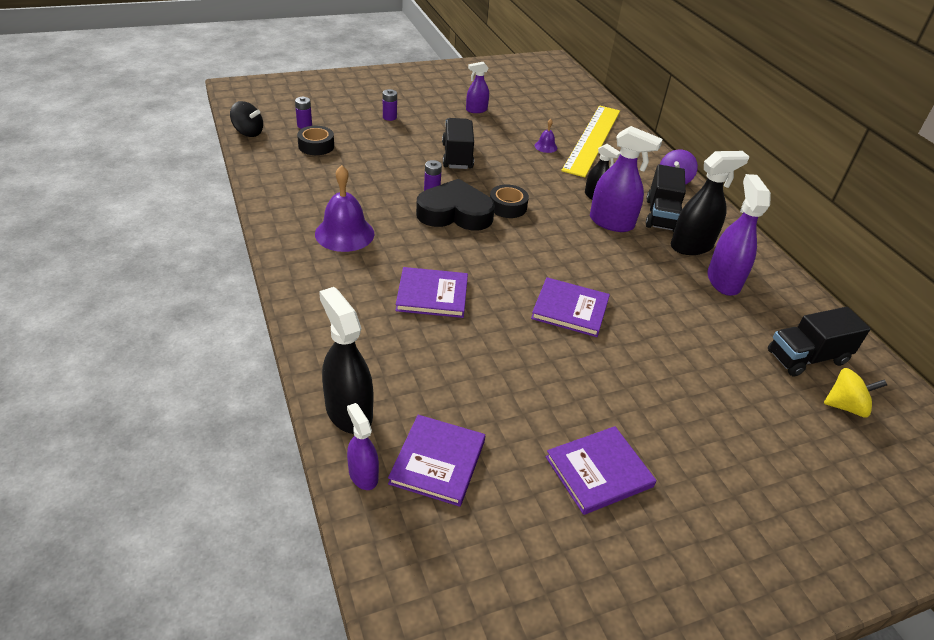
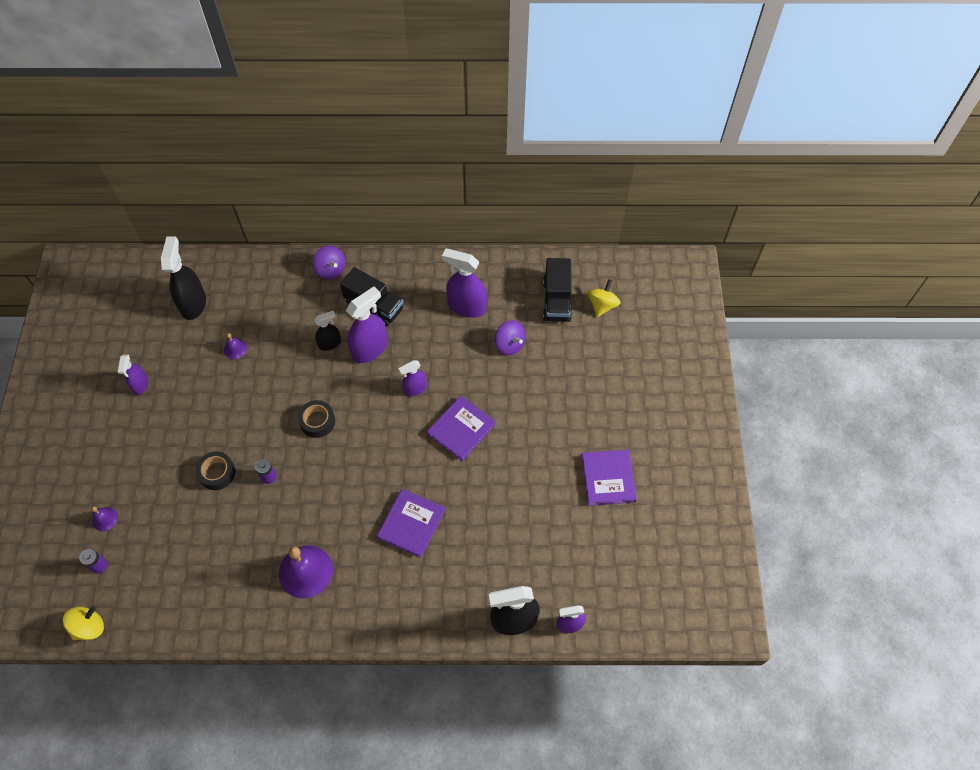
camera: 65 degrees left, 20 degrees up
black spinning top [230,101,263,137] -> yellow spinning top [63,606,104,640]
black tape [297,126,334,155] -> black tape moved to [196,451,236,490]
purple battery [383,89,397,121] -> none
purple book [388,415,485,507] -> none
black heart [416,179,495,231] -> none
black truck [442,118,474,169] -> none
yellow ruler [561,105,620,177] -> none
black spray bottle [671,151,750,255] -> black spray bottle moved to [161,237,206,320]
none -> purple bell [91,506,118,531]
none -> purple spray bottle [398,360,427,396]
none -> purple spinning top [495,320,526,355]

